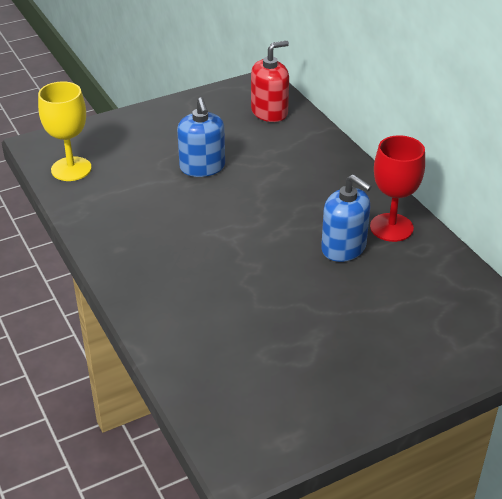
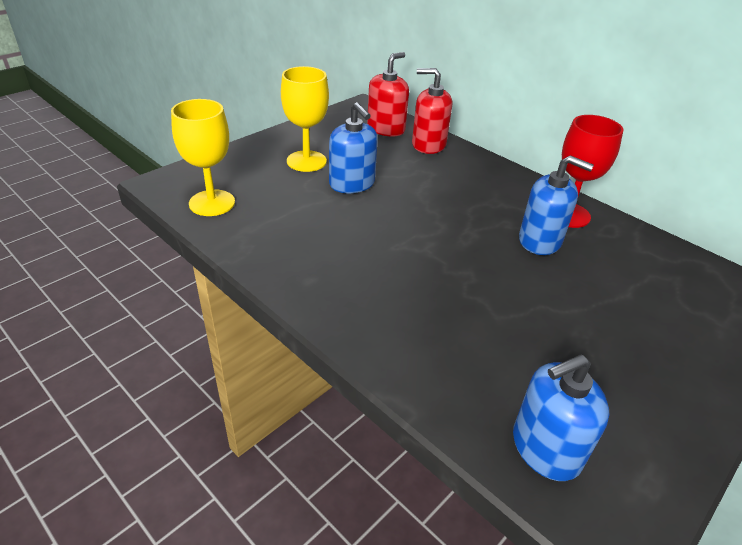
camera: 20 degrees left, 0 degrees up
none -> yellow goblet [281,66,329,172]
none -> red soap dispenser [412,68,452,154]
none -> blue soap dispenser [513,354,609,481]

